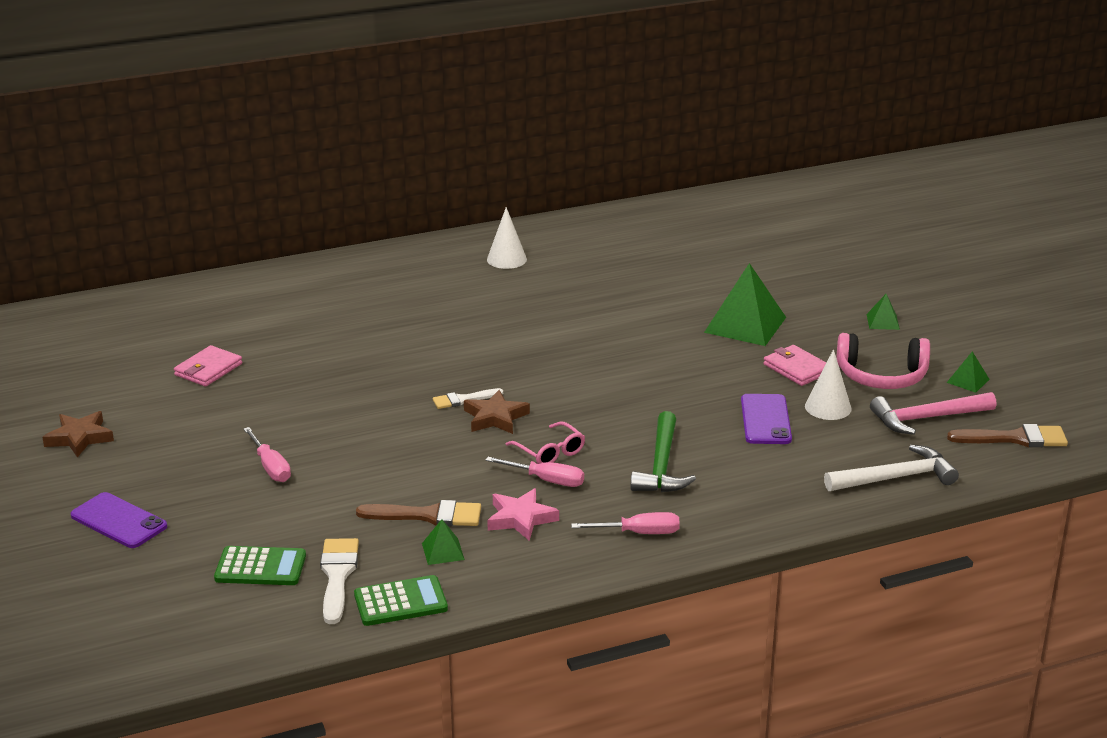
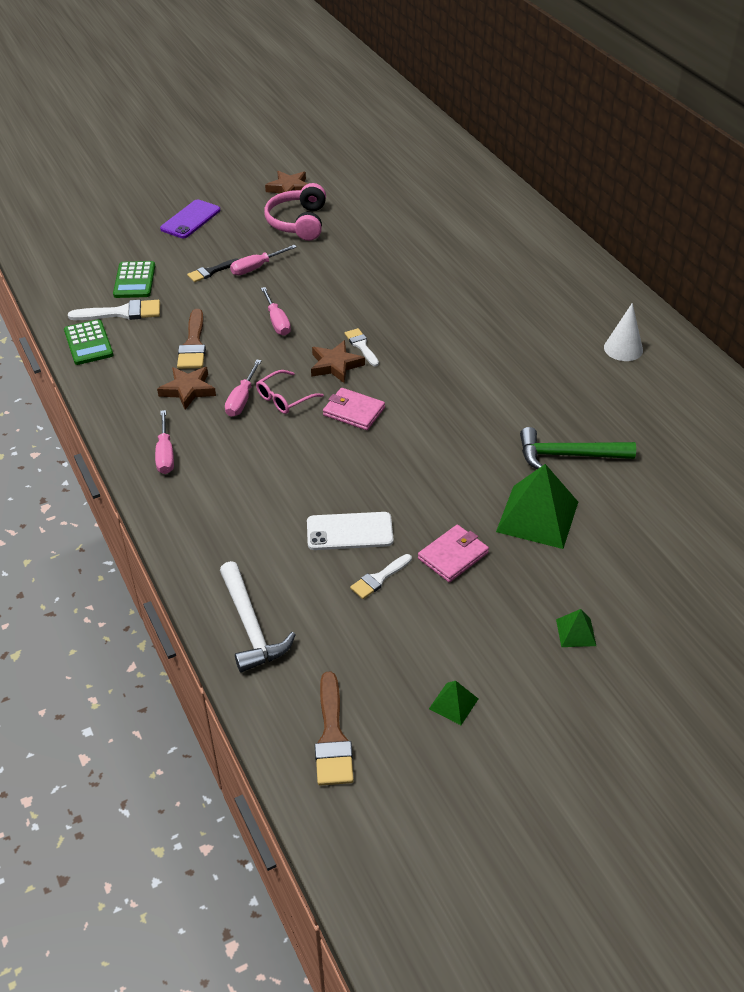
camera: 85 degrees right, 15 degrees up
pink wallet [174,345,242,387] -> pink wallet moved to [323,388,385,430]
green pyramid [422,519,465,565] -> none
pink star [487,488,559,541] -> brown star [157,367,216,410]
green hammer [630,411,696,492] -> green hammer moved to [520,427,636,469]
purple phone [741,394,792,444] -> white phone [307,512,393,550]
white cone [805,349,852,420] -> white brush [350,554,412,599]
pink headphones [836,333,930,389] -> pink headphones moved to [264,183,326,241]
pink hammer [870,392,996,435] -> none
none -> black brush [187,258,239,282]
none -> pink screwdriver [261,287,291,336]

